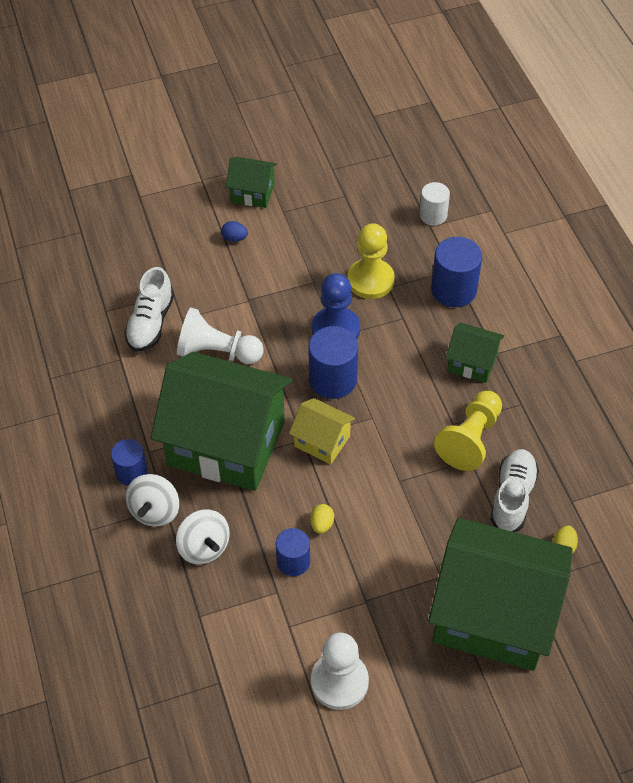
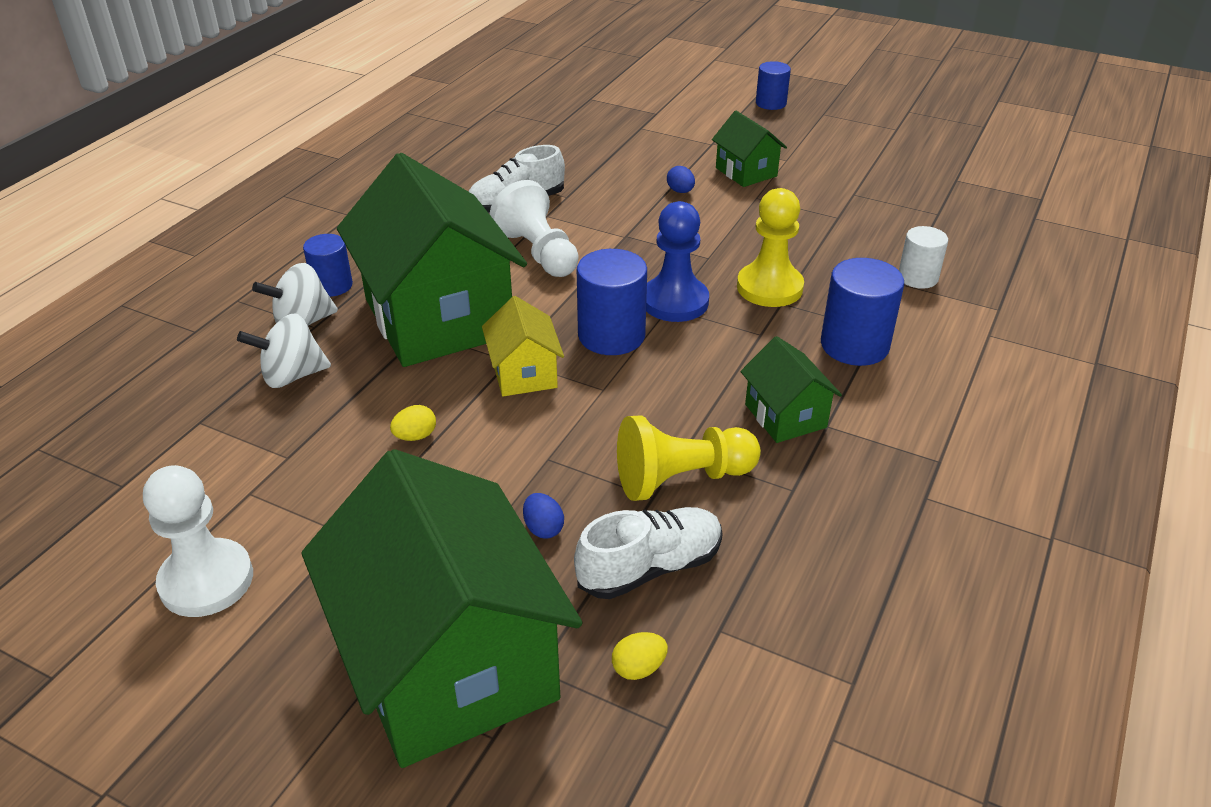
camera: 45 degrees right, 15 degrees down
white spinning top [176,510,230,564] -> white spinning top turned 60 degrees clockwise [237,314,331,388]
blue cylinder [276,528,310,576] -> blue cylinder moved to [756,61,791,110]
none -> blue egg [523,493,564,538]

